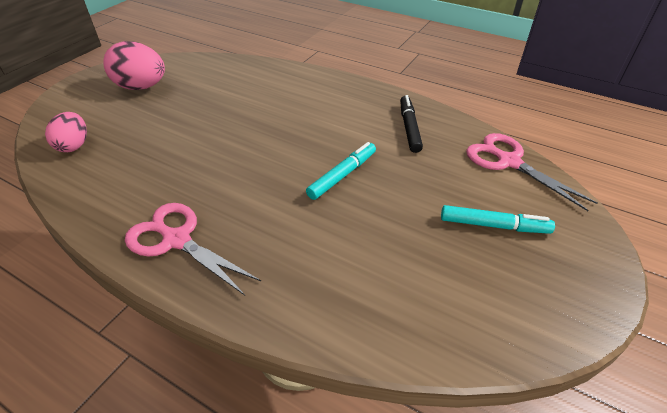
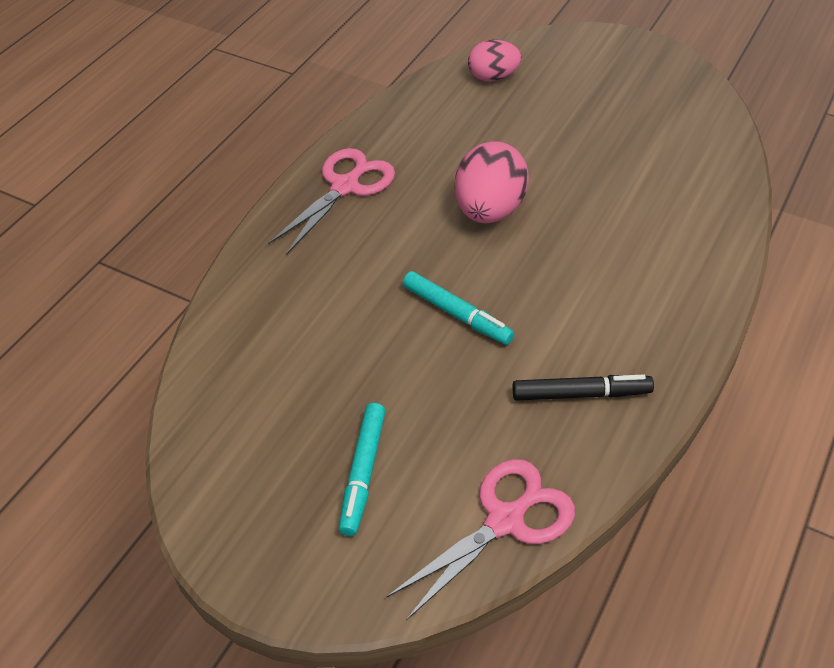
camera: 90 degrees right, 5 degrees up
pink egg [103,41,165,90] -> pink egg moved to [455,141,529,223]

